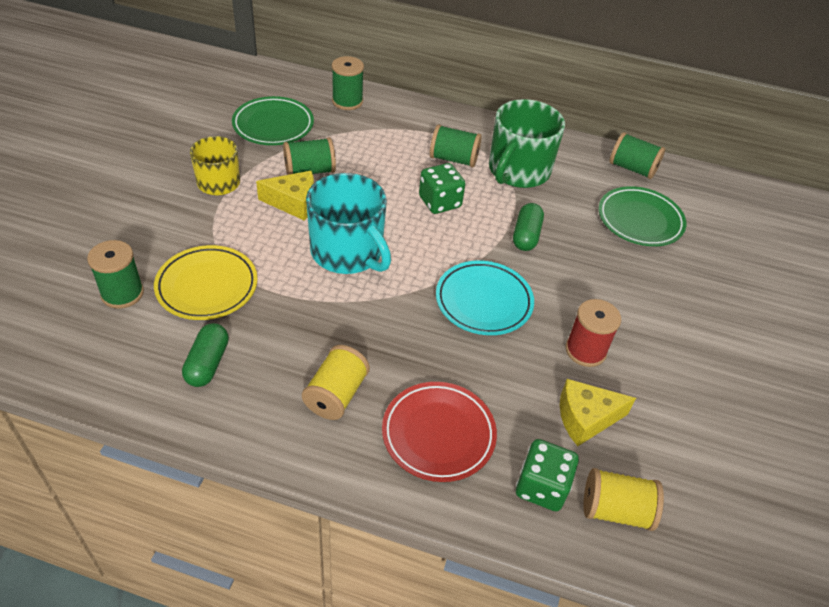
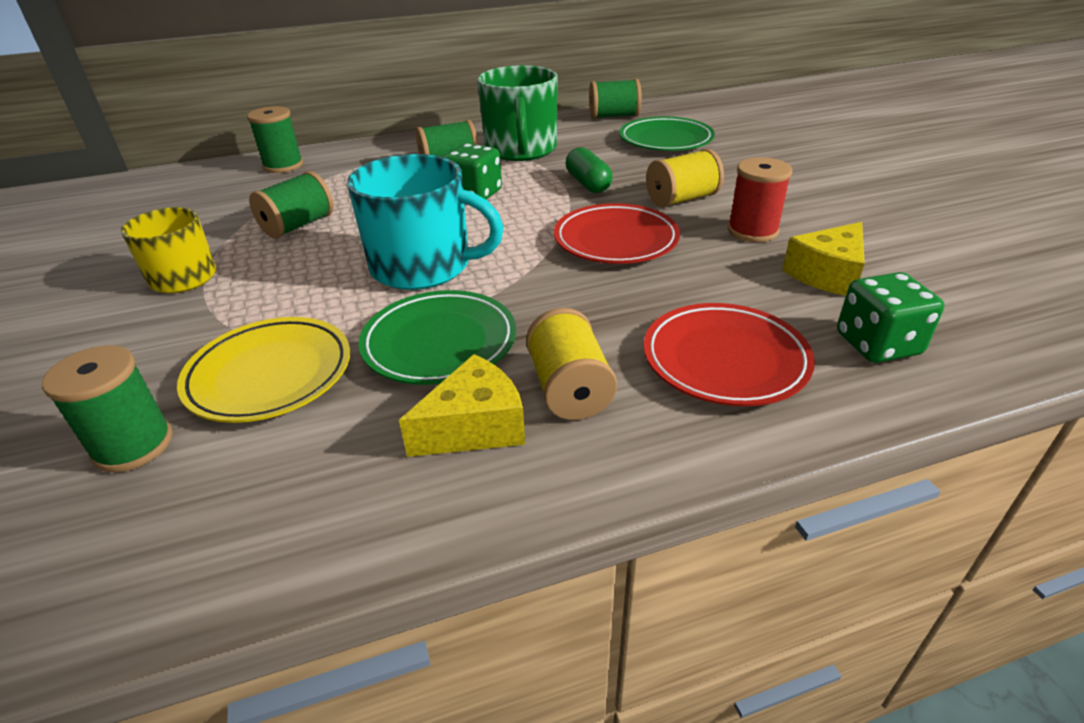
camera: 30 degrees left, 10 degrees down
green capsule [182,323,229,387] -> none
green plate [232,96,314,145] -> green plate moved to [359,290,516,385]
yellow cheese [256,171,314,221] -> yellow cheese moved to [399,354,525,457]
turquoise plate [436,261,534,335] -> red plate [554,203,680,264]
yellow spool [583,468,664,531] -> yellow spool moved to [646,149,724,208]

